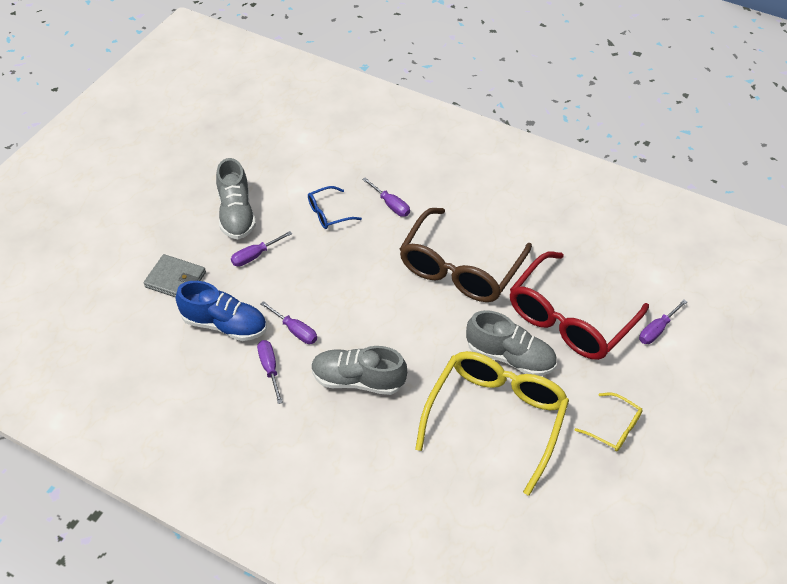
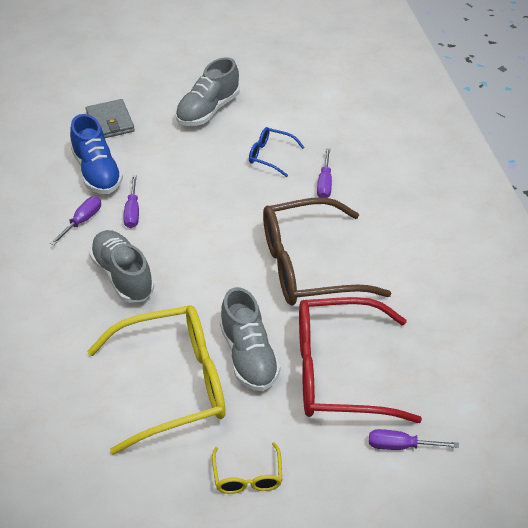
camera: 50 degrees right, 5 degrees down
purple screwdriver [231,231,292,267] -> none

